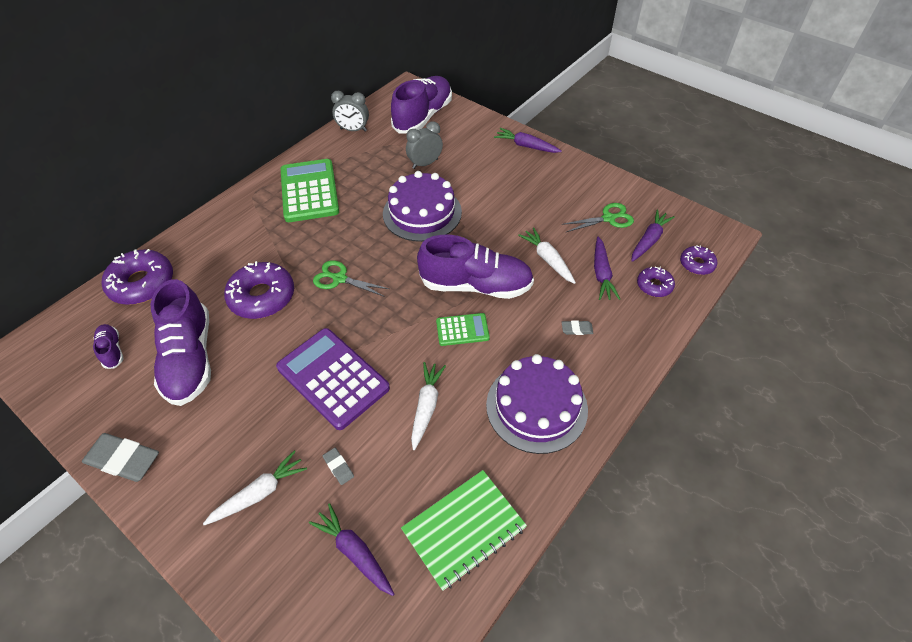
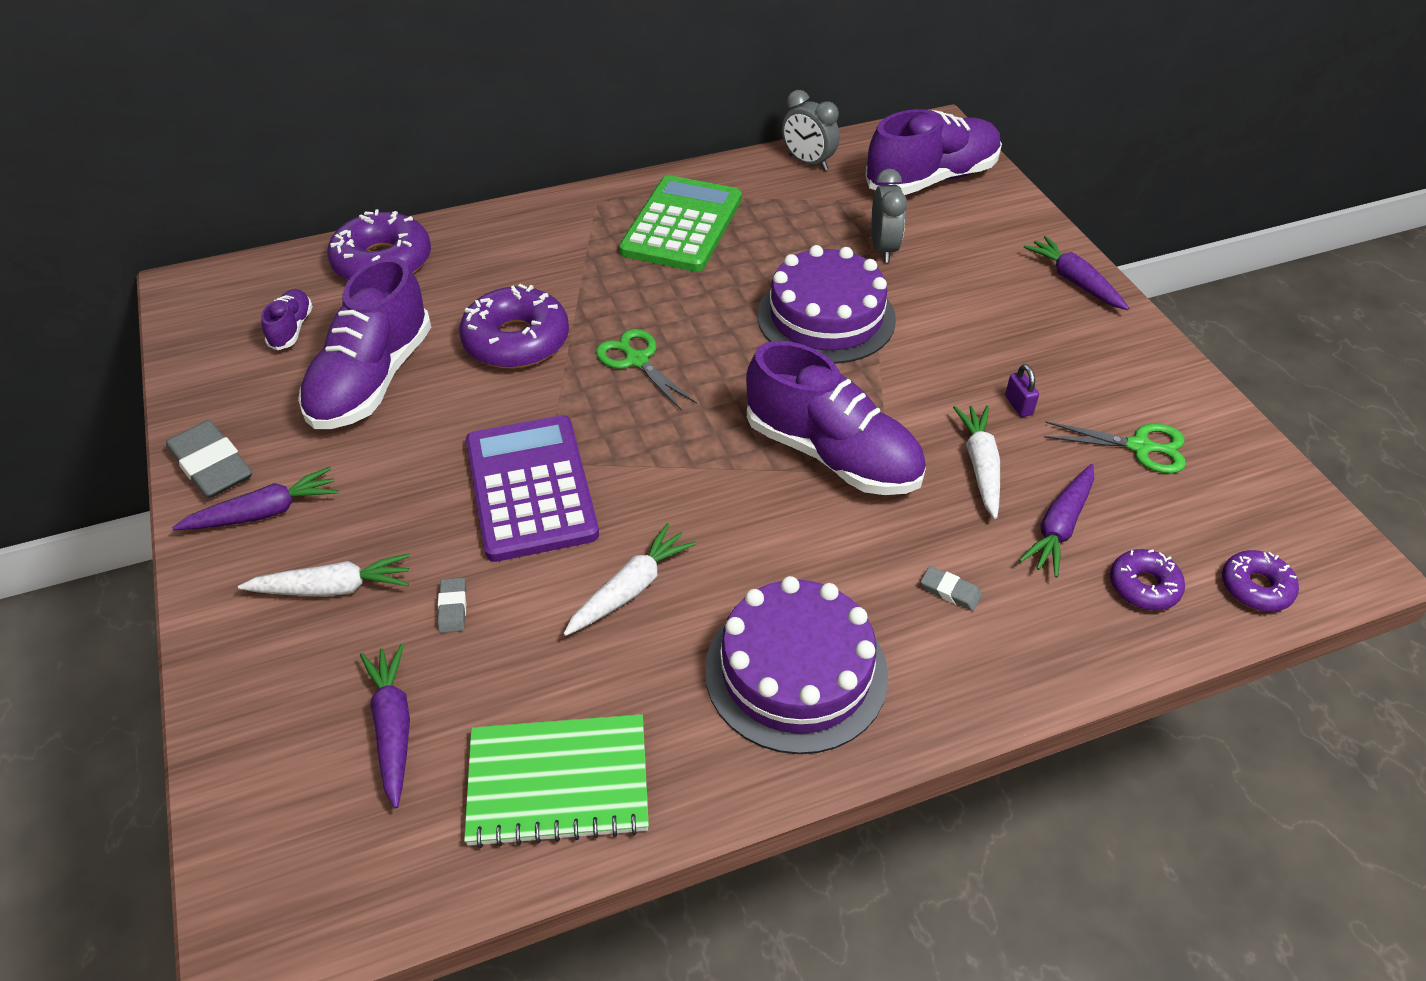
camera: 30 degrees right, 5 degrees down
grey clock [406,121,443,169] -> grey clock turned 90 degrees clockwise [872,168,907,263]
green calculator [436,313,490,346] -> none
purple carrot [631,210,675,262] -> purple carrot moved to [172,467,338,530]
none -> purple padlock [1005,364,1039,417]

